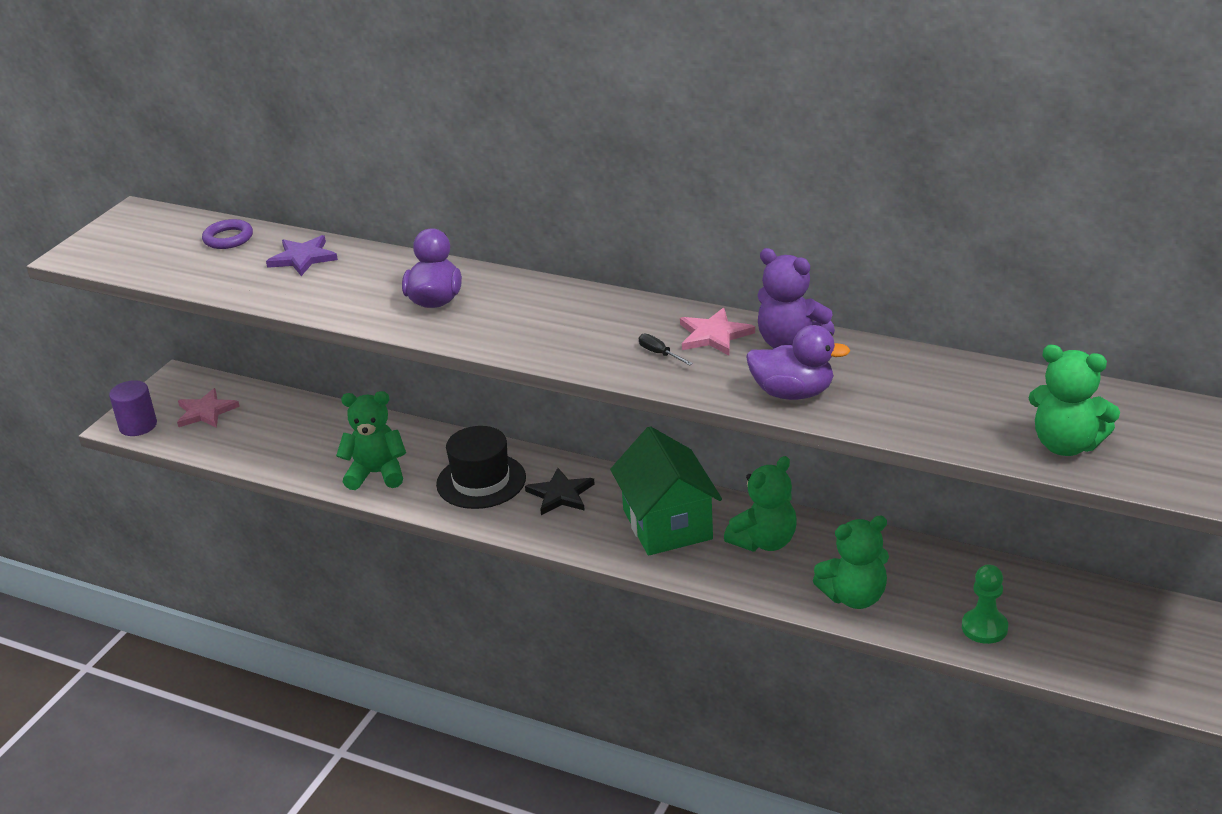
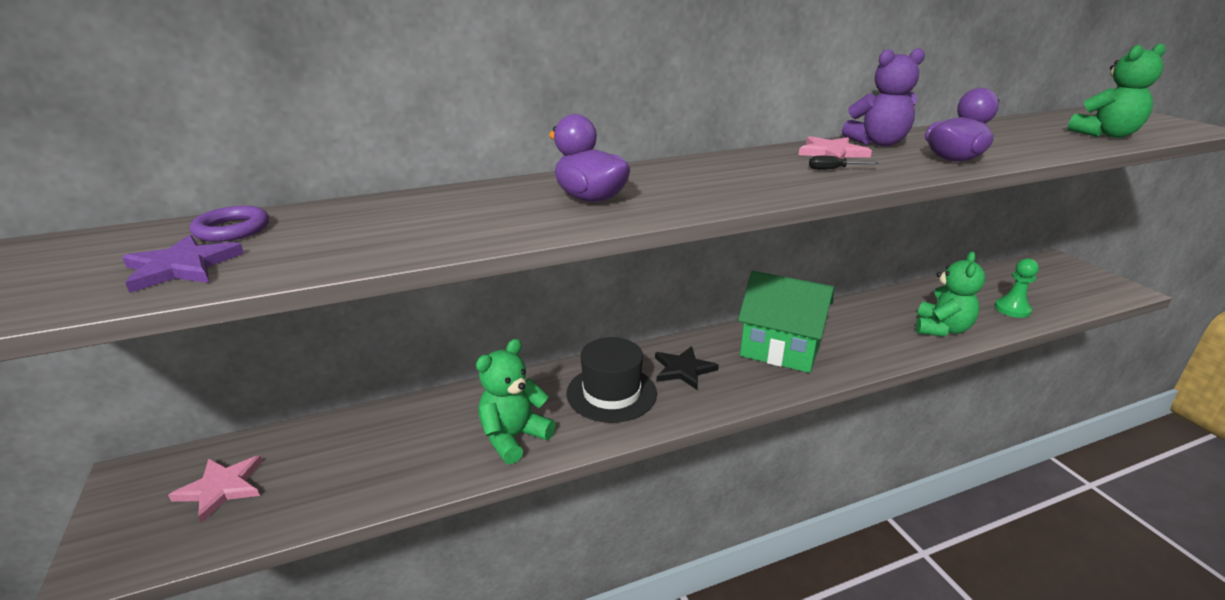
camera: 50 degrees left, 5 degrees down
purple cylinder [109,380,157,436] -> none
purple star [266,235,338,276] -> purple star moved to [122,235,244,293]
green teddy bear [724,456,797,551] -> none

